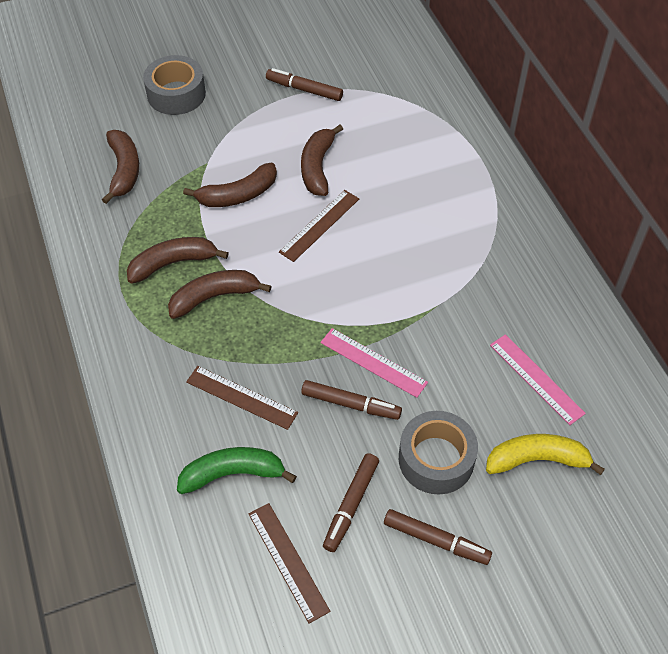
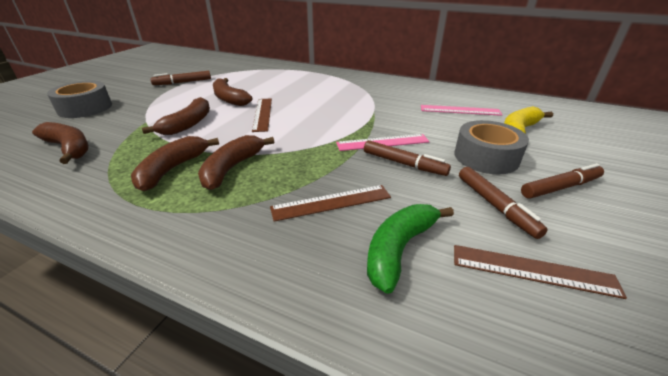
camera: 45 degrees left, 20 degrees down
brown marker [301,380,402,420] -> brown marker turned 60 degrees clockwise [364,140,451,176]

